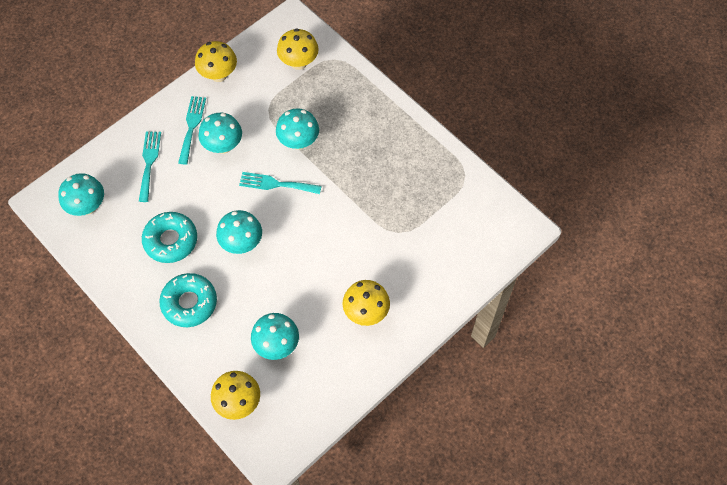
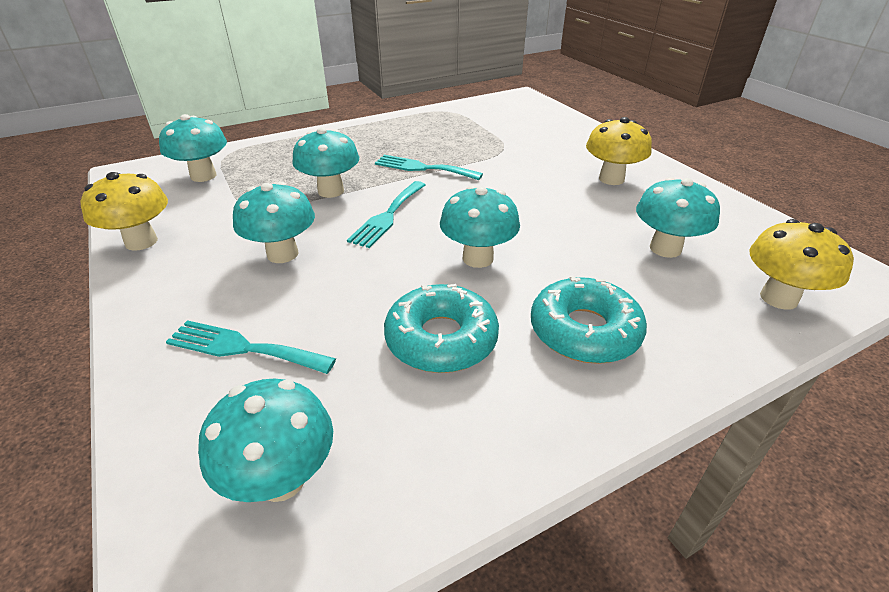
camera: 75 degrees left, 25 degrees down
turquoise fork [178,96,206,165] -> turquoise fork moved to [375,155,483,180]
yellow mushroom [277,28,318,70] -> turquoise mushroom [159,114,227,182]

